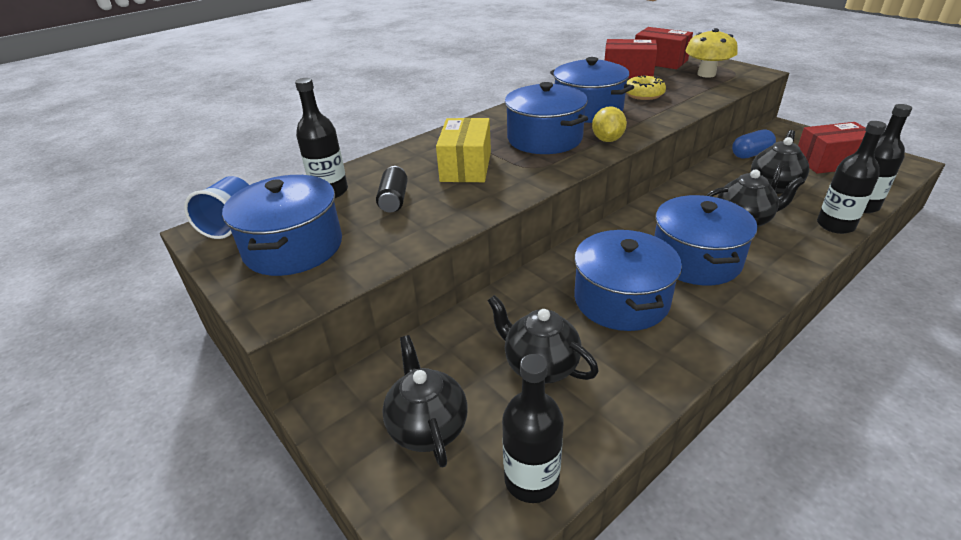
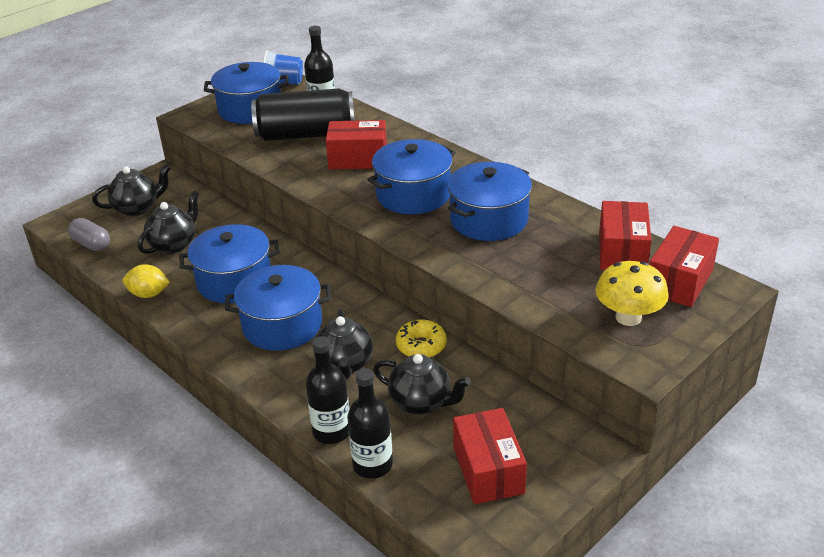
camera: 85 degrees right, 0 degrees up
black can [376,166,408,212] -> black can [251,88,354,141], size x2.30
yellow box [436,118,491,182] -> red box [326,120,387,169]
black bottle [502,354,564,503] -> grey capsule [68,218,110,251]
yellow lemon [592,106,627,142] -> yellow lemon moved to [123,264,170,298]
yellow donut [626,75,666,100] -> yellow donut moved to [396,319,447,358]
blue capsule [732,129,776,159] -> none

